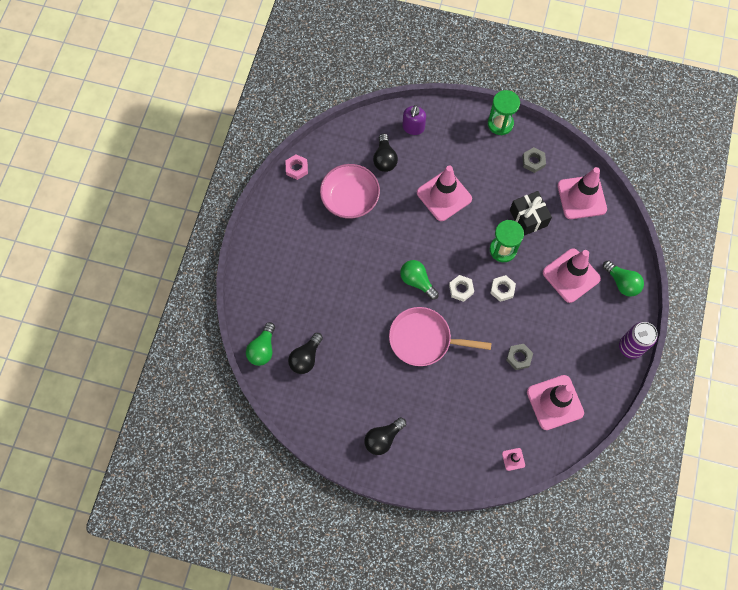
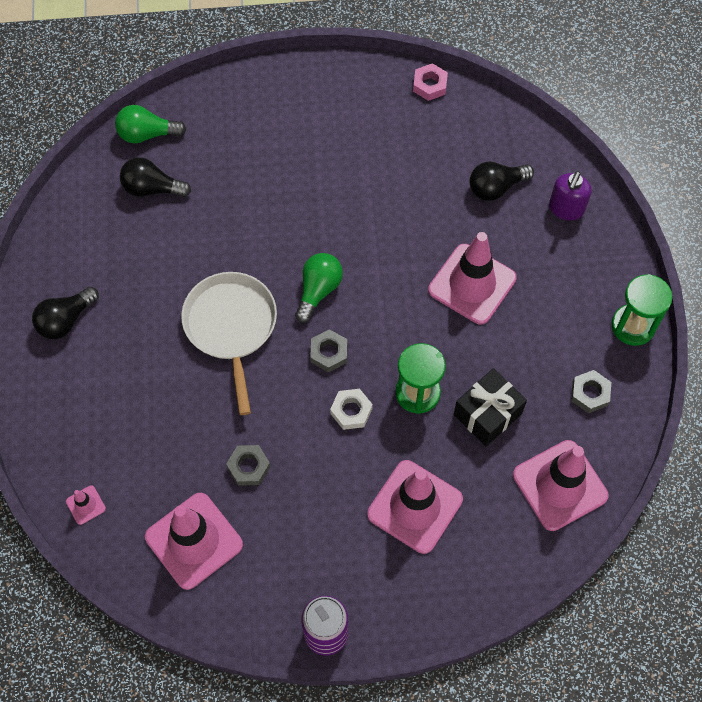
camera: 70 degrees right, 5 degrees down
pink bowl [320,164,380,219] -> none
black light bulb [364,417,406,455] -> black light bulb turned 75 degrees counterclockwise [32,286,99,339]
pink pan [389,307,492,366] -> white pan [181,272,277,415]
purple soap dispenser [402,105,426,135] -> purple soap dispenser turned 60 degrees counterclockwise [549,171,592,220]
white nut [449,275,474,302] -> grey nut [310,329,347,372]
green light bulb [603,260,644,297] -> none

